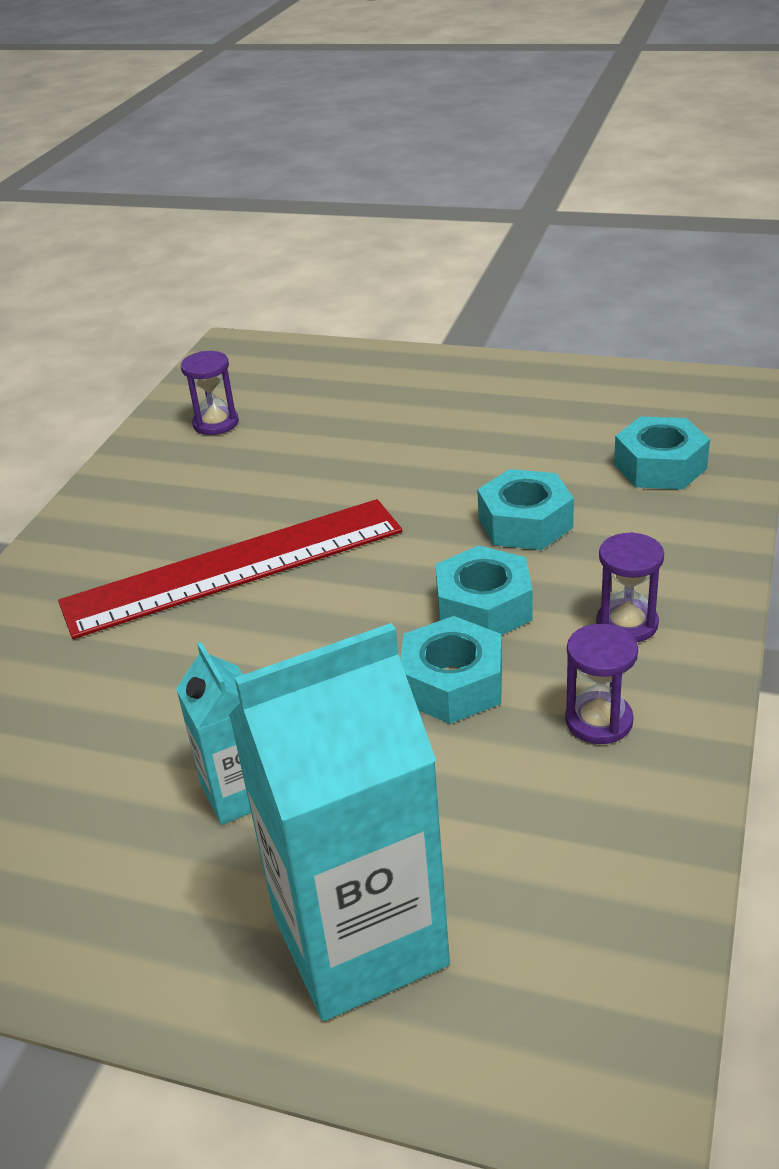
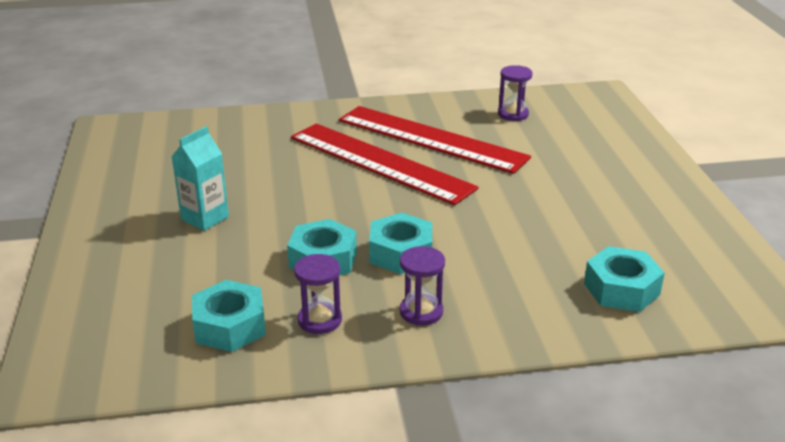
camera: 60 degrees right, 5 degrees down
turquoise carton [229,623,450,1021] -> none
turquoise nut [477,469,574,550] -> turquoise nut moved to [192,280,266,352]
none -> red ruler [339,106,531,174]

